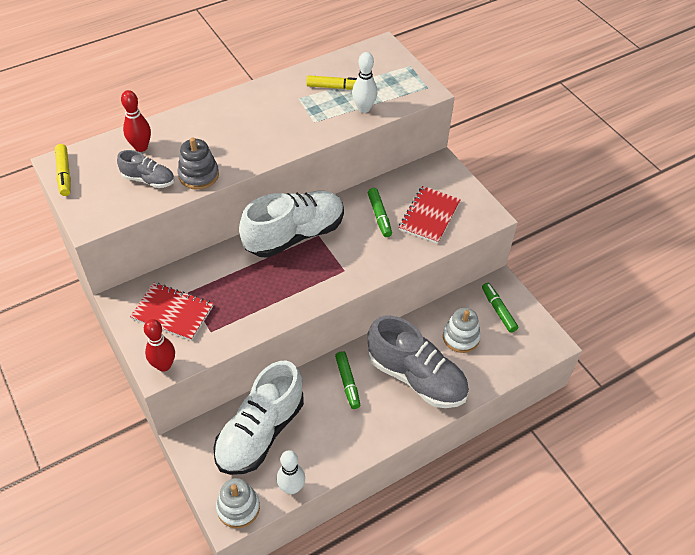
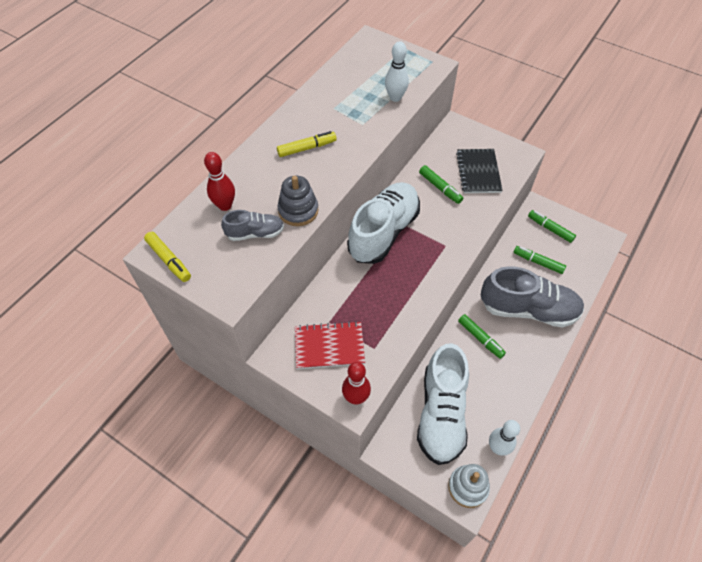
camera: 25 degrees left, 5 degrees up
yellow marker [306,75,357,90] -> yellow marker moved to [277,131,337,157]
red notebook [399,186,461,244] -> black notebook [456,149,503,193]
white stacking toy [443,308,481,353] -> green marker [514,246,566,274]

